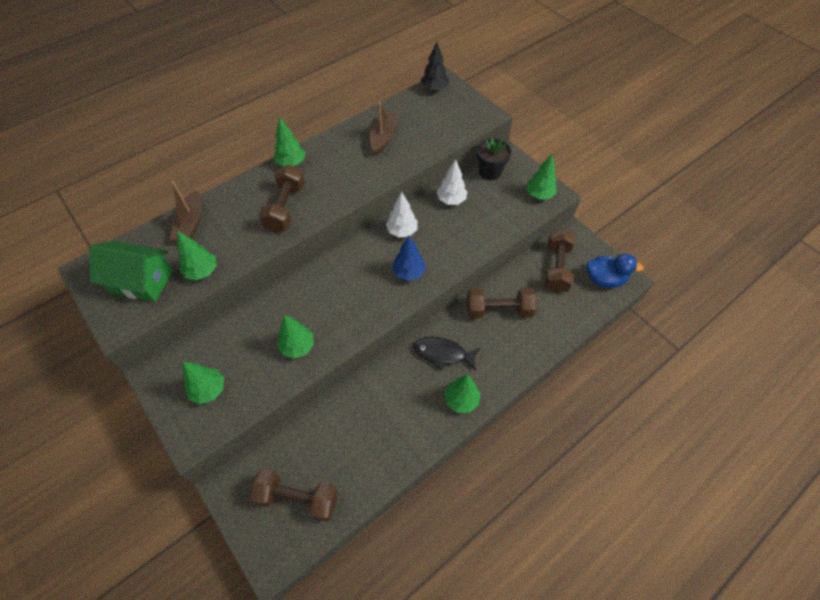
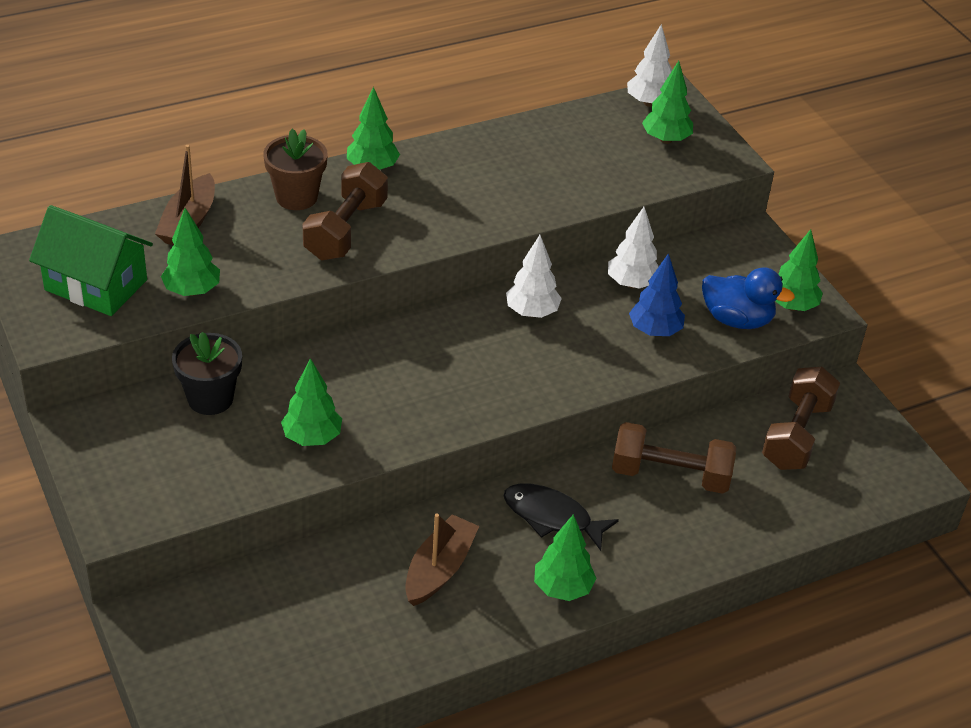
camera: 10 degrees right, 15 degrees down
green tree [183,362,224,404] -> green tree moved to [642,61,693,144]
brown dumbbell [250,468,338,521] -> none
brown boat [370,102,397,155] -> brown boat moved to [405,513,479,606]
blue tree [392,236,426,281] -> blue tree moved to [629,253,685,336]
black tree [421,42,449,91] -> white tree [627,24,672,107]
black flower pot [476,138,512,180] -> black flower pot moved to [172,332,242,415]
blue duck [586,253,644,288] -> blue duck moved to [702,267,795,329]
none -> brown flower pot [263,129,328,210]

